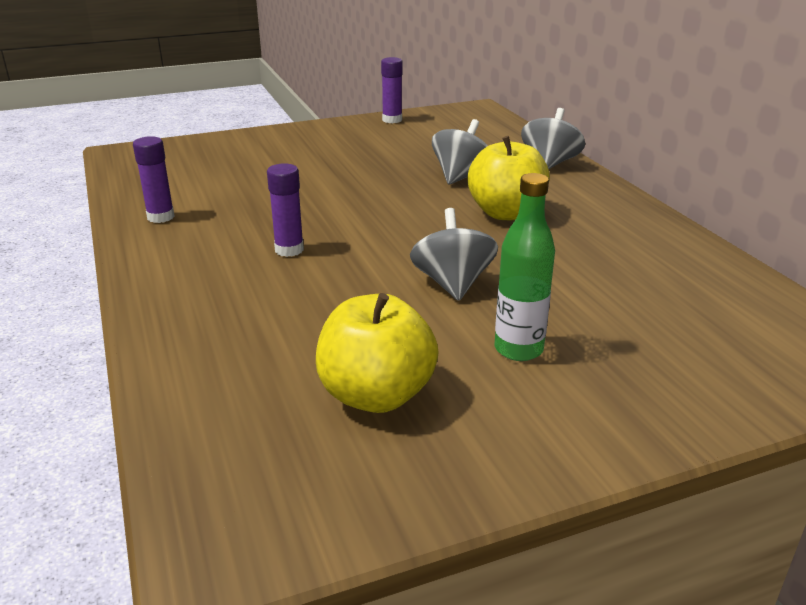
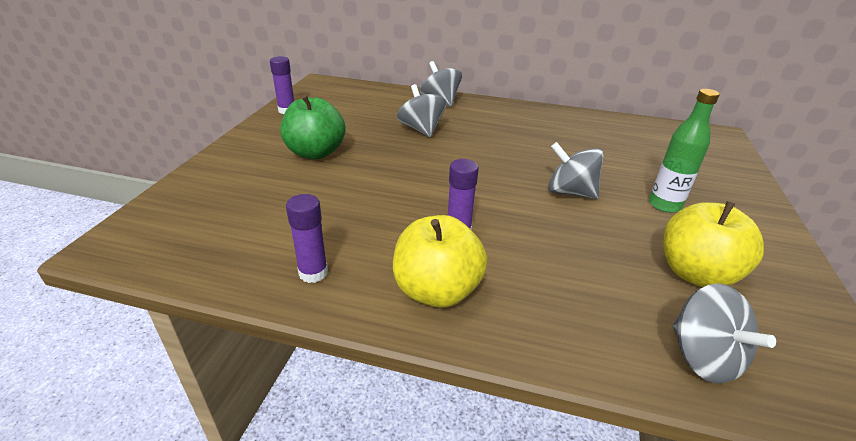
camera: 55 degrees left, 5 degrees up
yellow apple [467,136,550,220] -> yellow apple moved to [393,215,488,308]
none -> green apple [281,95,346,159]
none -> grey spinning top [672,283,776,383]

